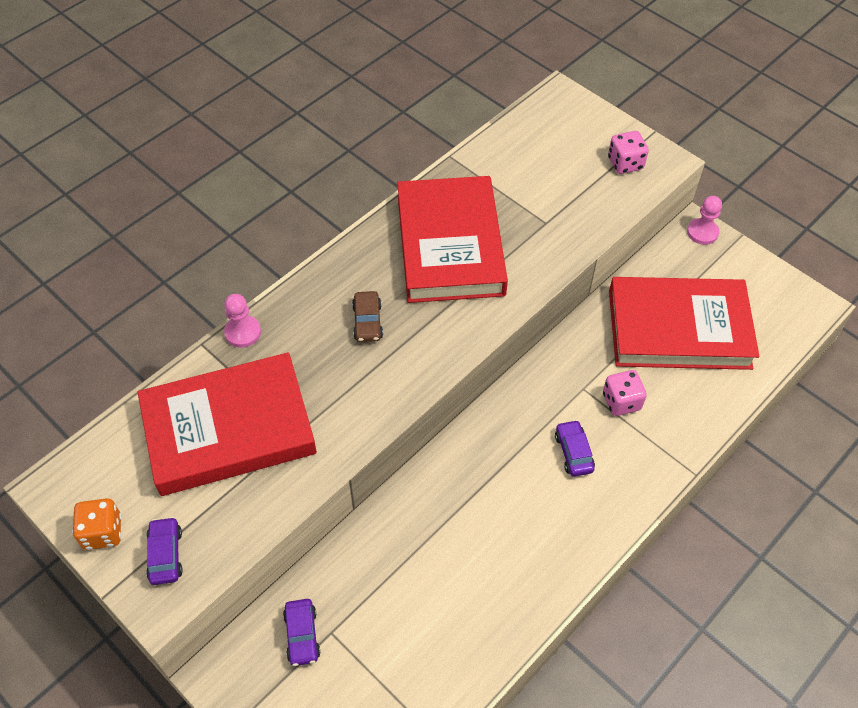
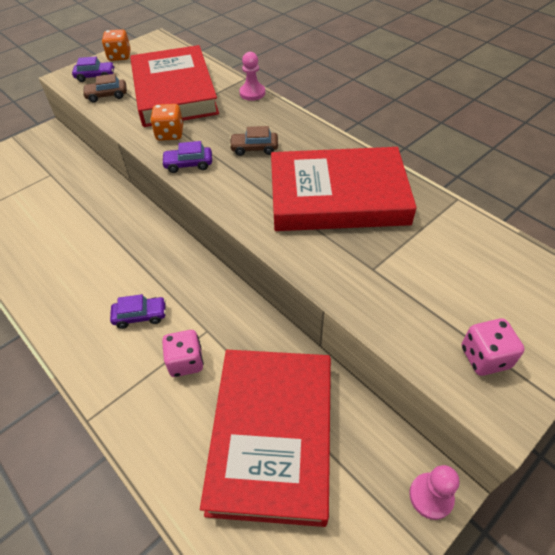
camera: 95 degrees right, 5 degrees down
purple car [283,599,320,666] -> purple car moved to [161,141,212,173]
none -> brown car [82,74,127,103]
none -> orange dice [150,104,183,141]

